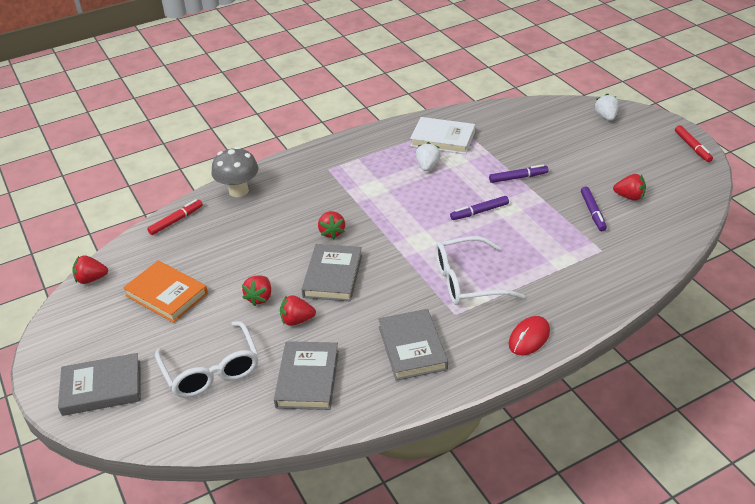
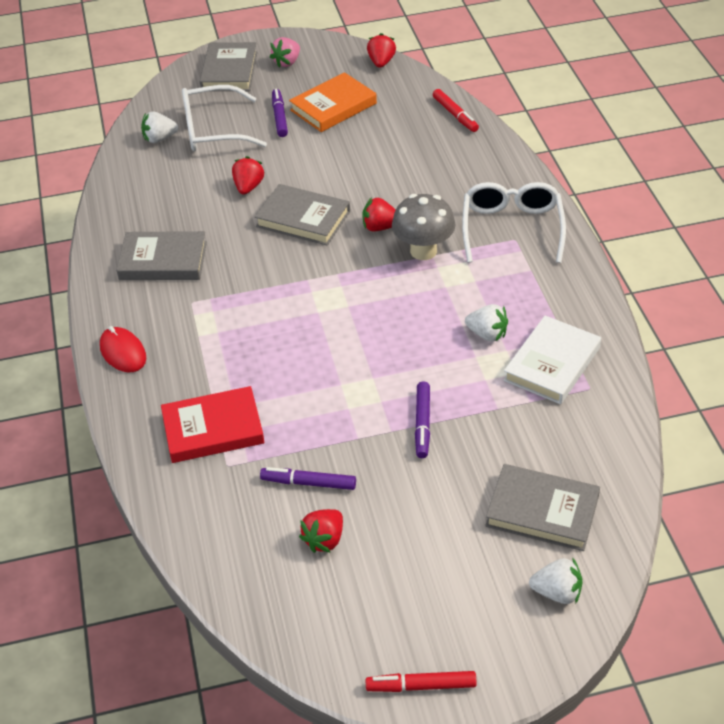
camera: 105 degrees right, 5 degrees up
grey mushroom [211,147,258,197] -> grey mushroom moved to [392,194,456,260]
red strawberry [242,276,271,306] -> none
grey book [274,341,339,410] -> grey book moved to [485,464,600,551]
white glasses [435,236,525,305] -> white glasses moved to [462,182,566,263]
purple marker [450,196,509,220] -> purple marker moved to [272,89,288,137]
none -> white strawberry [141,111,178,143]
none -> red book [161,386,264,463]
none -> pink strawberry [270,37,300,68]

